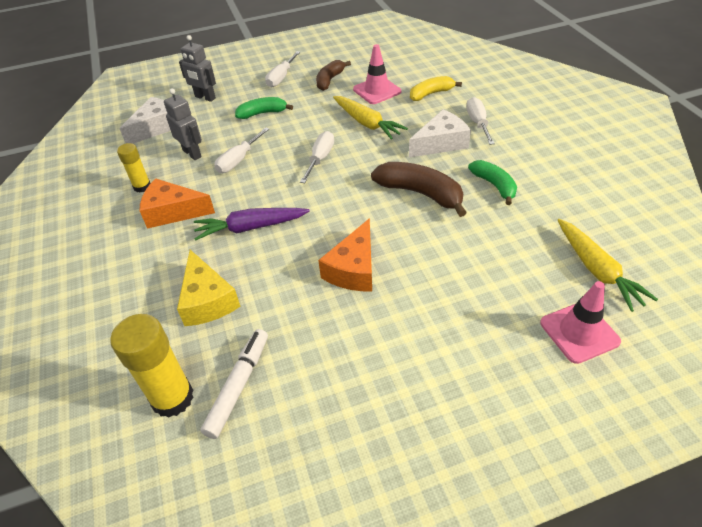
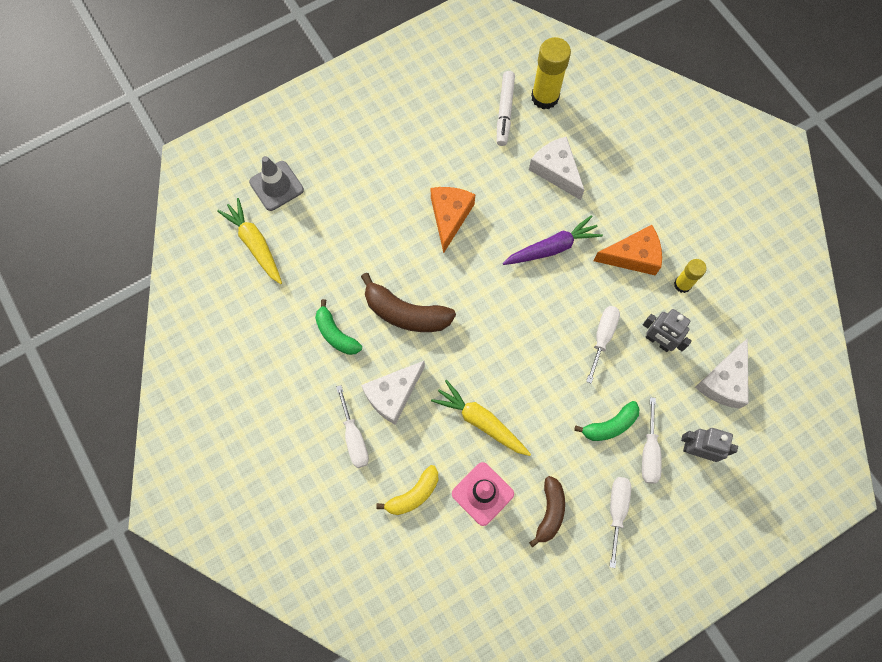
camera: 165 degrees right, 25 degrees up
yellow cheese [177,250,240,326] -> white cheese [529,136,584,200]
white screwdriver [300,131,334,183] -> white screwdriver moved to [642,397,662,484]
pink traffic cone [540,281,621,364] -> grey traffic cone [249,156,304,211]

